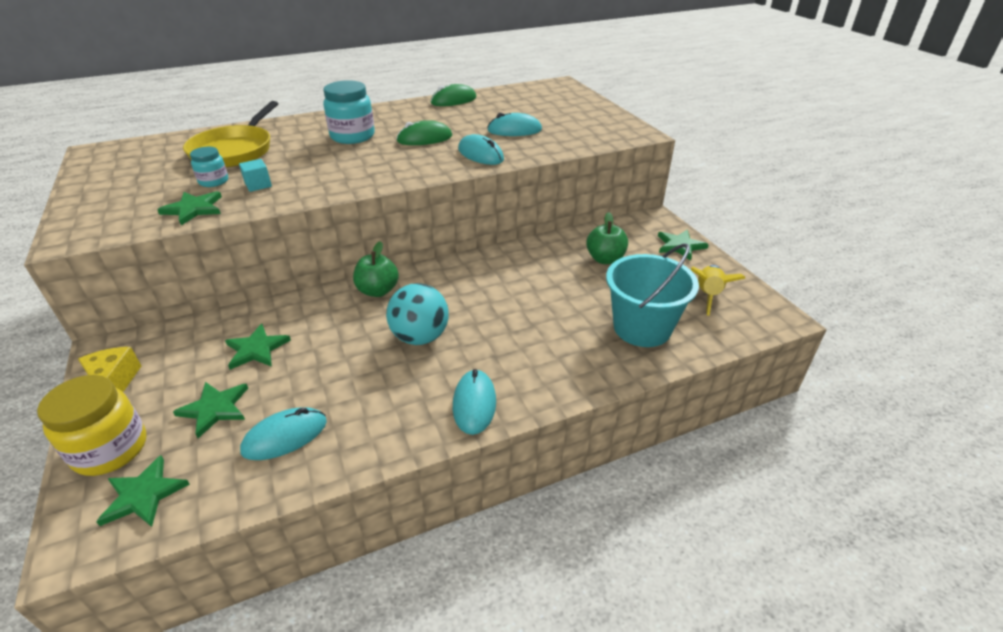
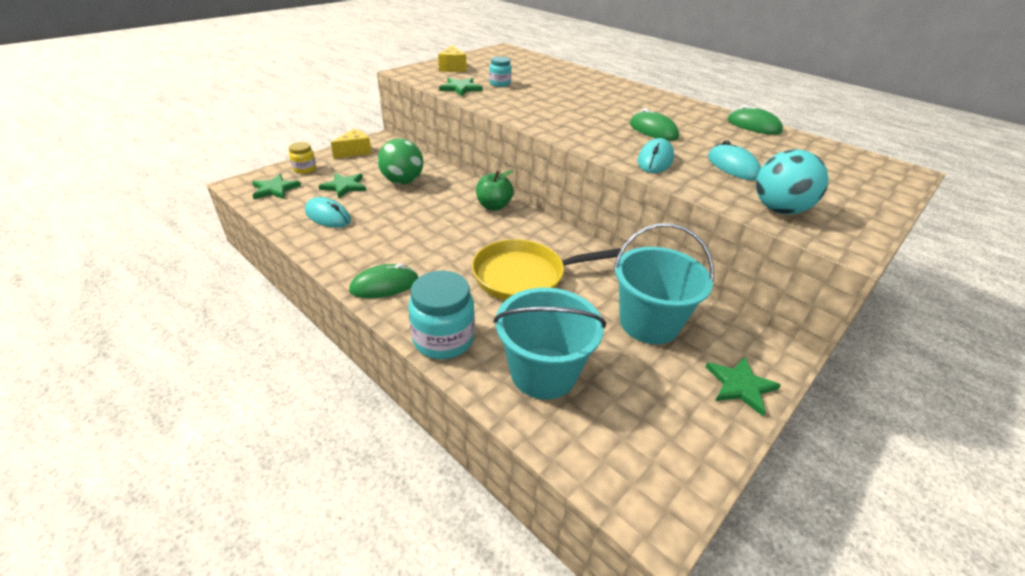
camera: 65 degrees right, 0 degrees up
yellow jar [37,375,146,476] -> yellow jar [289,142,316,174], size x0.56
yellow pan [183,101,278,168] -> yellow pan moved to [472,239,623,300]
green star [225,324,291,370] -> green ball [378,138,423,184]
turquoise cube [239,159,272,192] -> none
turquoise jar [323,80,375,144] -> turquoise jar moved to [408,271,475,359]
turquoise ball [386,283,449,345] -> turquoise ball moved to [756,149,829,214]
turquoise mouse [453,369,496,435] -> green mouse [349,263,418,298]
green apple [586,212,628,264] -> turquoise bucket [613,223,714,344]
yellow rocket [690,265,745,316] -> none
none -> yellow cheese [438,45,467,72]

